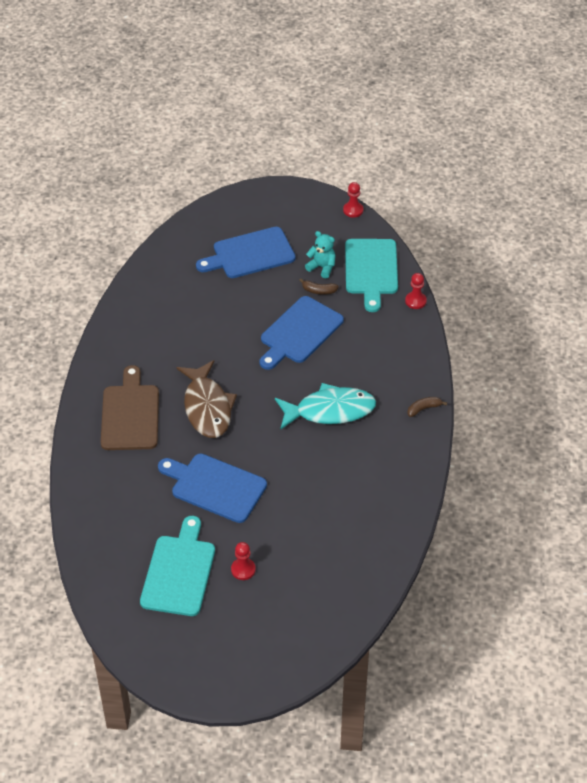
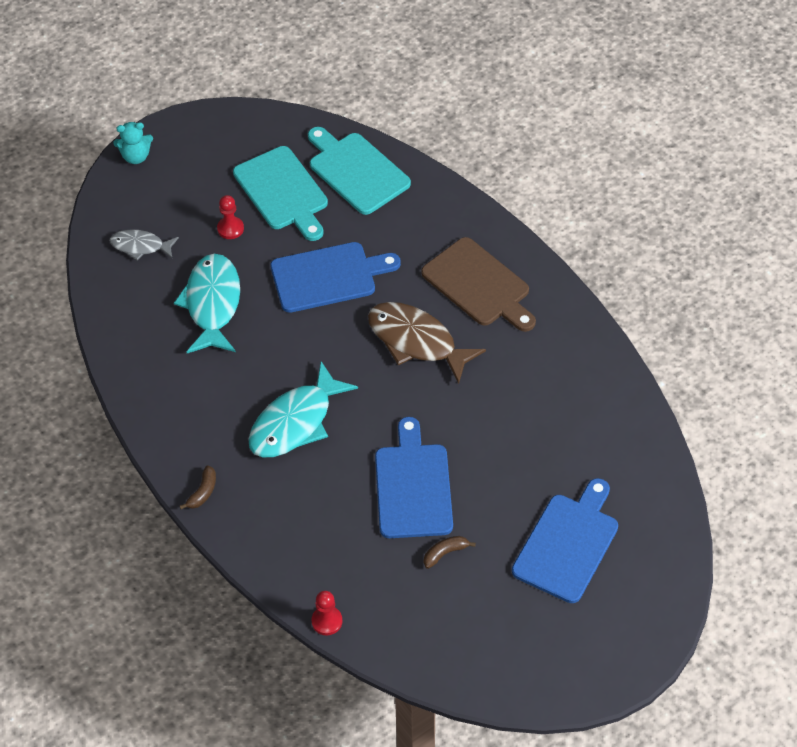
camera: 140 degrees right, 5 degrees up
turquoise teddy bear [305,231,336,278] -> turquoise teddy bear moved to [113,122,153,164]
red pawn [343,182,363,218] -> none
turquoise cutting board [345,239,398,312] -> turquoise cutting board moved to [308,127,411,215]
none -> grey fish [110,229,179,261]
none -> turquoise fish [174,254,240,353]

